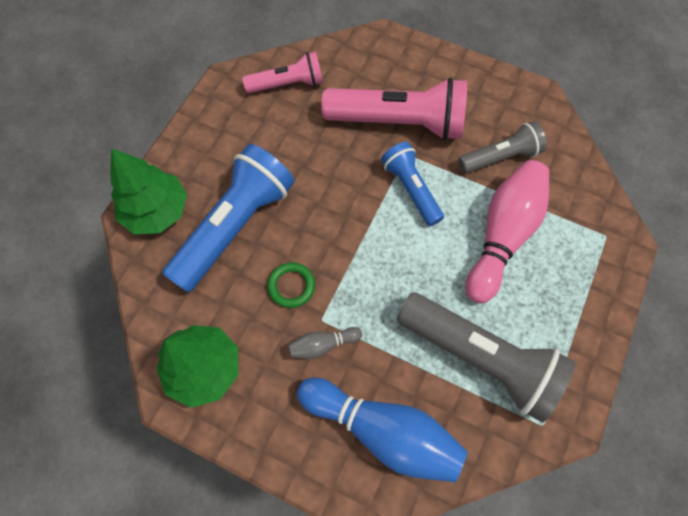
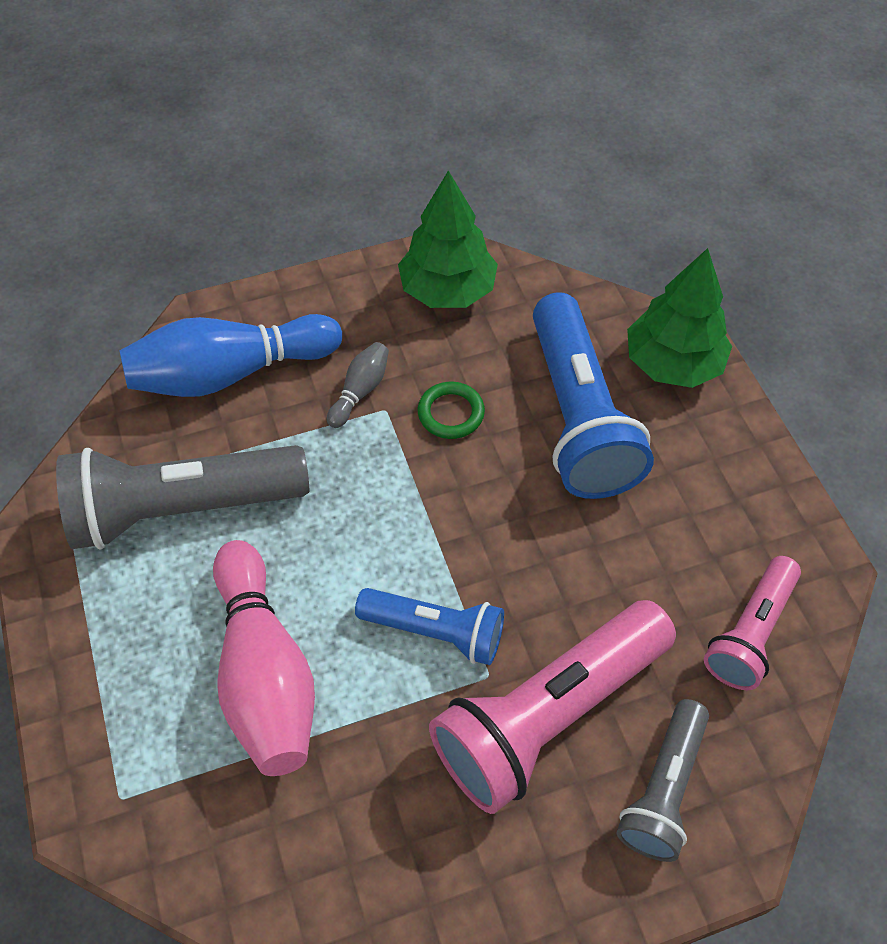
camera: 135 degrees right, 10 degrees down
grey flashlight [458,121,546,173] -> grey flashlight moved to [616,699,709,862]

